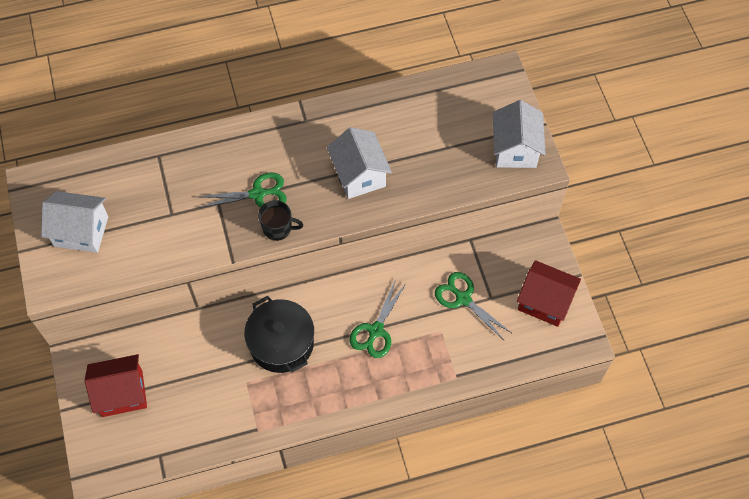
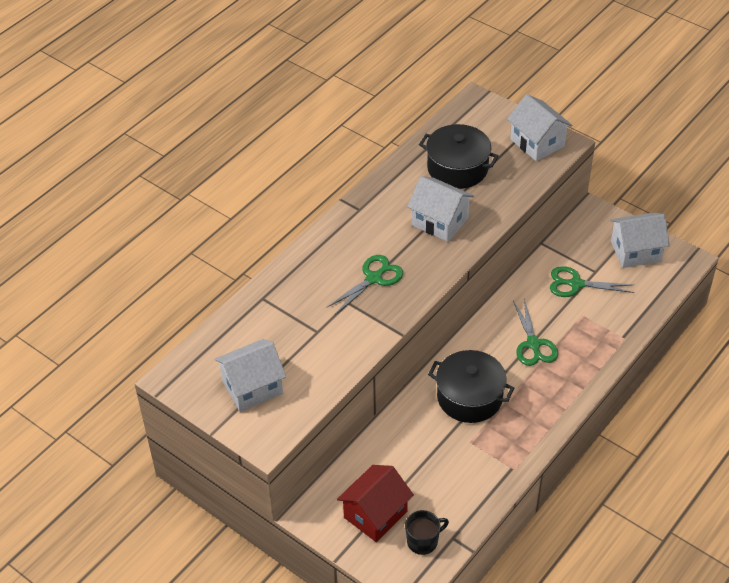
camera: 35 degrees left, 15 degrees down
black mug [258,200,303,241] -> black mug moved to [405,510,449,555]
red house [517,260,581,327] -> white house [610,213,670,268]
none -> black pot [419,124,499,189]

